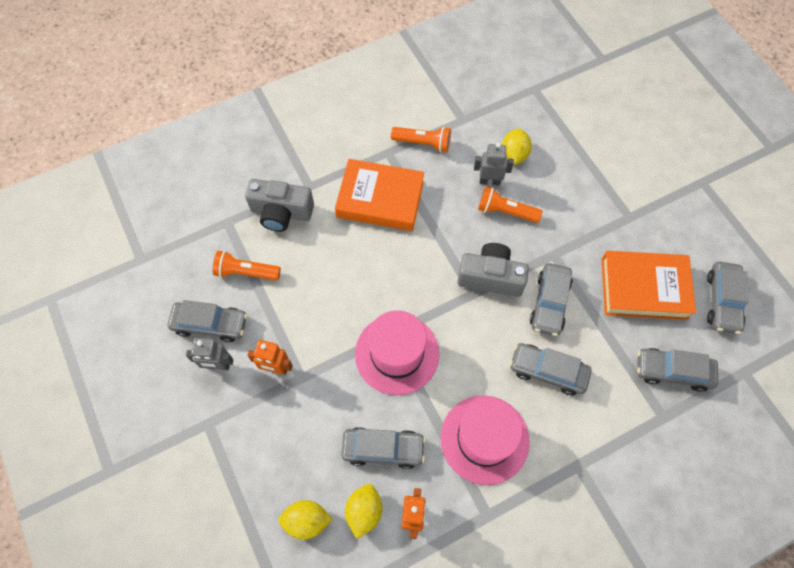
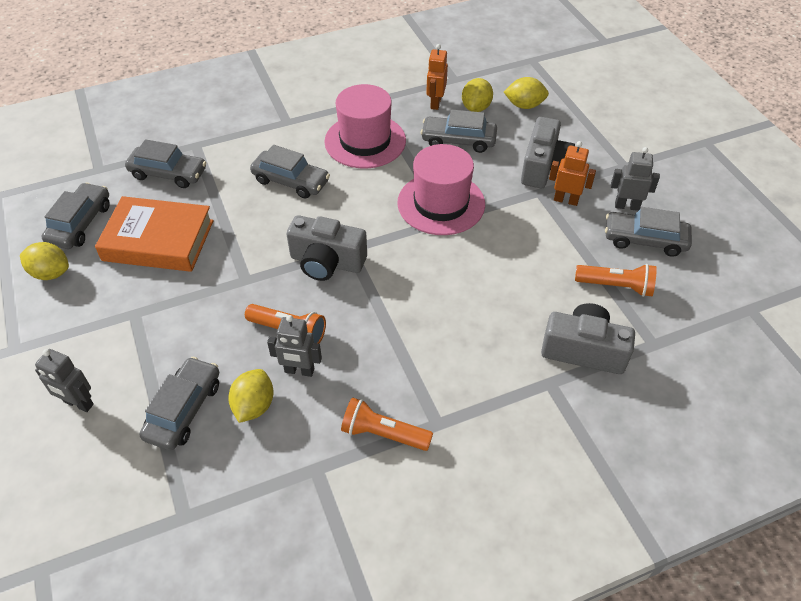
camera: 175 degrees left, 15 degrees down
orange book [335,159,424,231] -> none
grey car [530,263,573,336] -> grey car moved to [140,356,219,450]
none -> yellow lemon [20,242,69,280]
none -> grey robot [35,349,94,412]
none -> grey camera [521,117,575,188]

